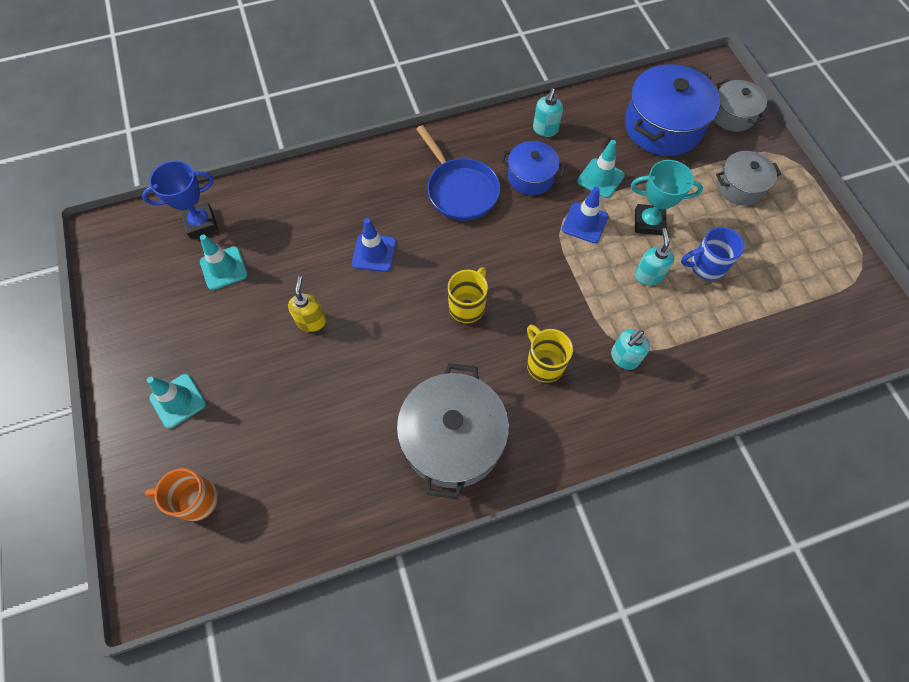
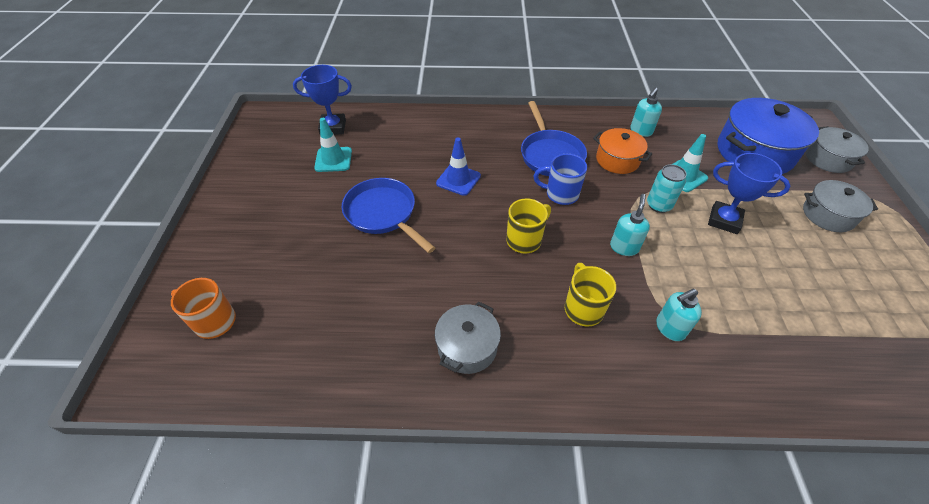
camera: 20 degrees right, 15 degrees down
turquoise traffic cone [147,374,206,429] -> none
yellow soap dispenser [288,276,326,332] -> blue pan [342,178,435,253]
grey pot [397,363,509,499] -> grey pot [435,301,501,374], size x0.58
blue pot [501,141,566,195] -> orange pot [593,128,652,174]
blue traffic cone [562,186,608,243] -> turquoise can [647,164,687,213]
turquoise trophy [631,160,703,236] -> blue trophy [708,153,791,234]
turquoise soap dispenser [635,228,674,285] -> turquoise soap dispenser moved to [610,194,650,256]
blue mug [681,227,744,281] -> blue mug moved to [534,154,587,205]

